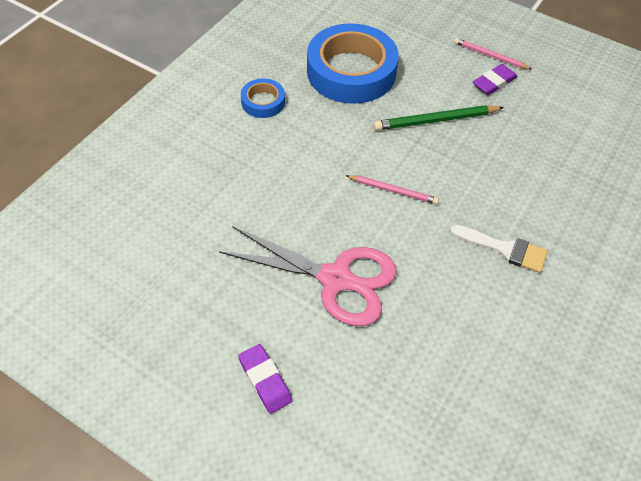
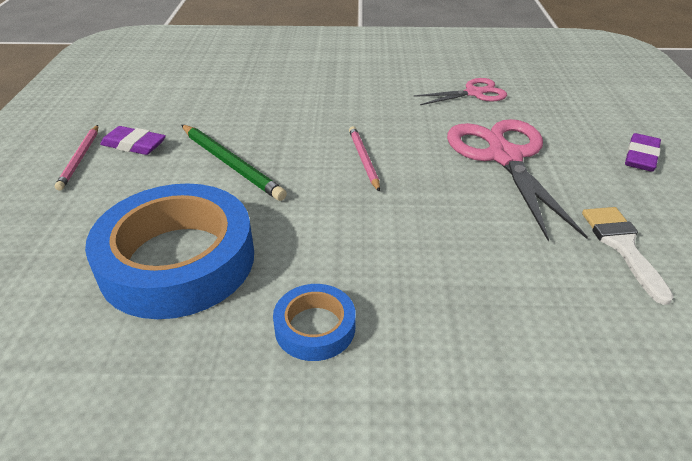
camera: 120 degrees left, 15 degrees down
white brush [450,225,548,273] -> white brush moved to [582,207,674,305]
none -> pink scissors [413,78,507,105]

